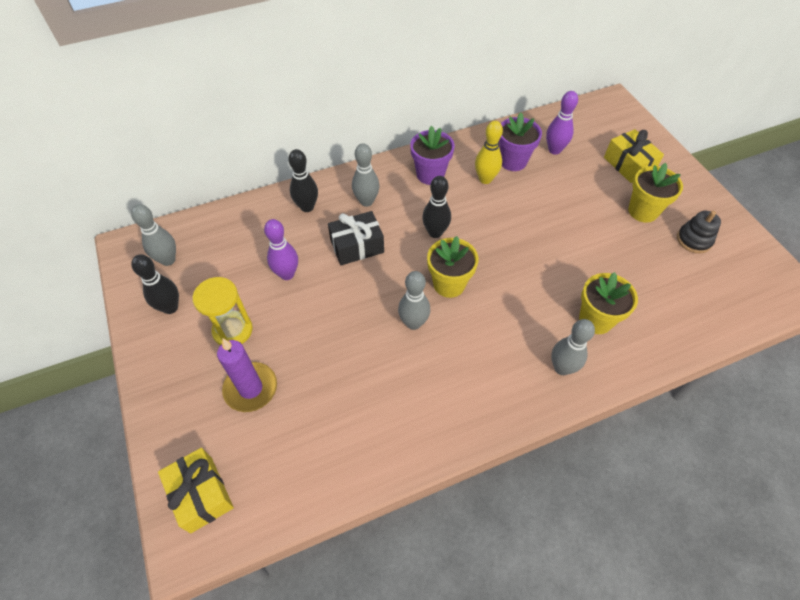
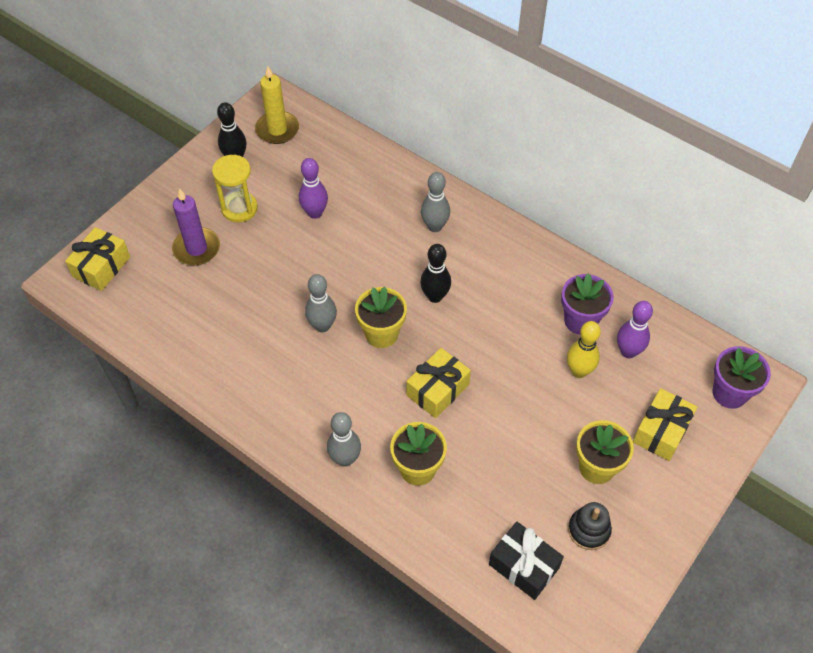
camera: 60 degrees right, 0 degrees up
grey bowling pin [131,204,176,266] -> yellow candle [255,66,299,144]
black bowling pin [289,149,318,212] -> none
black gift [328,211,384,265] -> black gift moved to [489,522,564,600]
purple flower pot [410,126,455,185] -> purple flower pot moved to [713,346,771,409]
yellow bowling pin [475,121,503,184] -> yellow bowling pin moved to [567,321,601,378]
none -> yellow gift [407,348,471,418]

